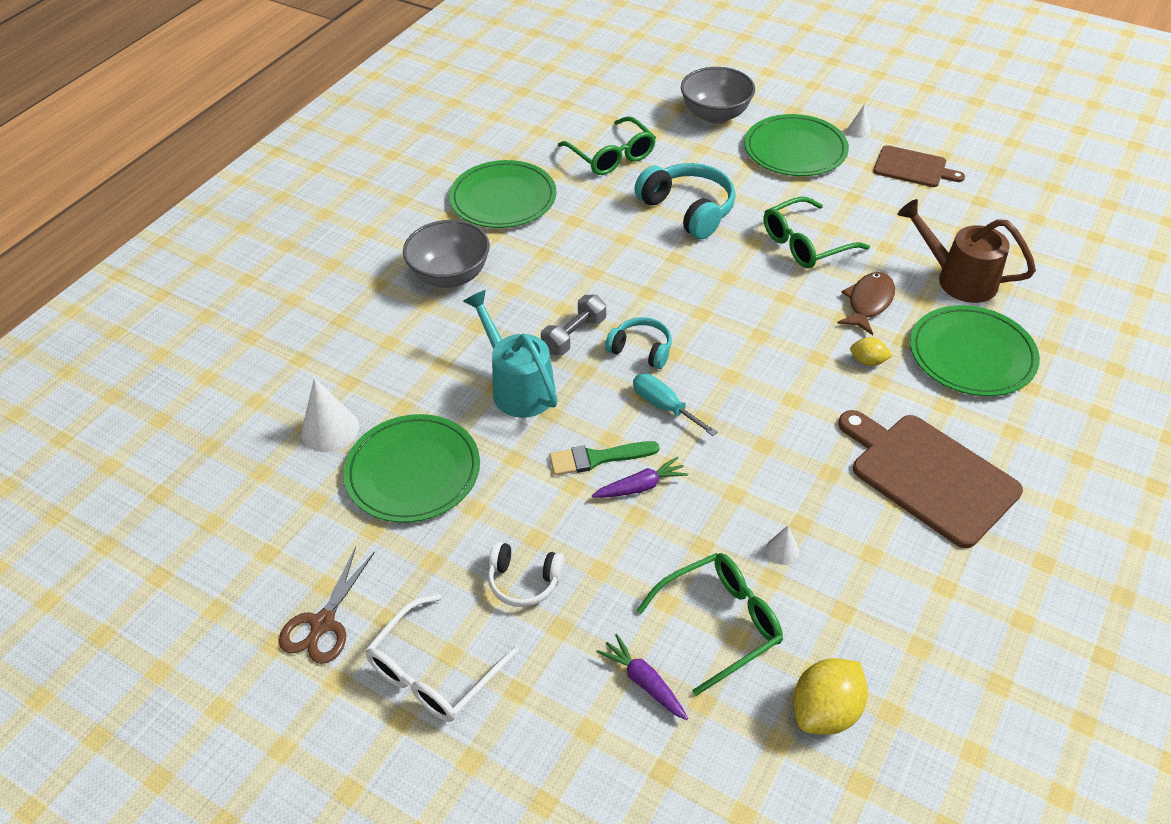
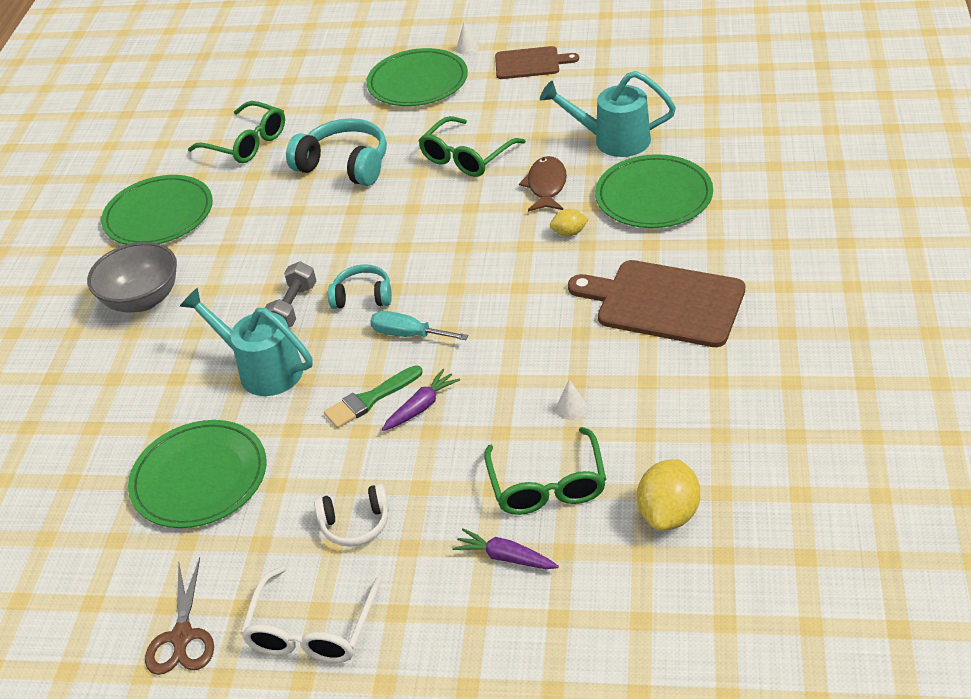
camera: 20 degrees left, 5 degrees down
white cone [301,378,359,452] -> none
green glasses [636,553,783,696] -> green glasses turned 135 degrees clockwise [484,427,606,515]
grey bowl [681,67,755,124] -> none
brown watering can [897,199,1036,303] -> turquoise watering can [540,71,676,157]

